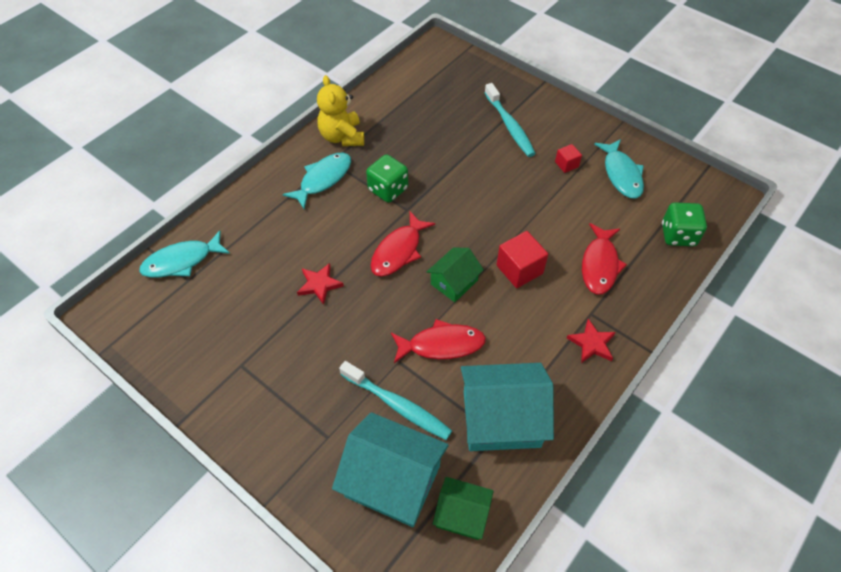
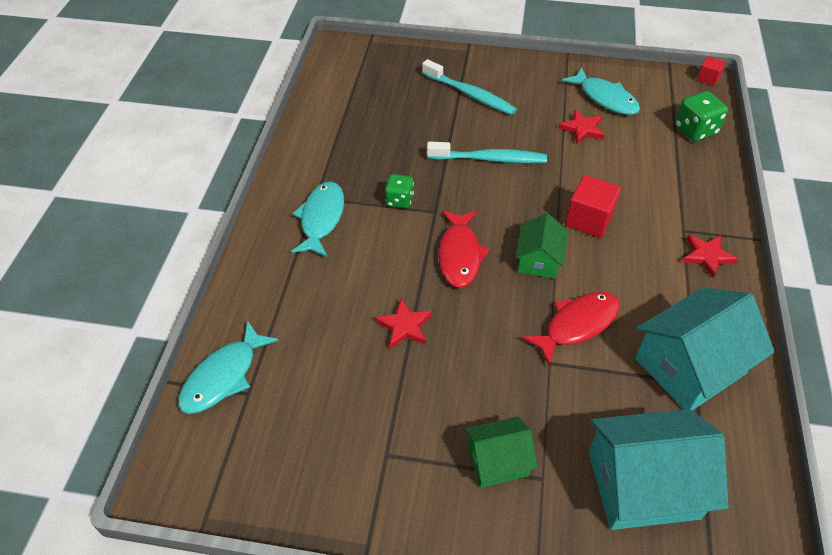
camera: 30 degrees left, 5 degrees down
yellow teddy bear [317,75,364,146] -> none
turquoise toothbrush [339,361,452,440] -> turquoise toothbrush moved to [427,142,547,164]
green dice [366,154,408,203] -> green dice [385,174,414,209], size x0.66
green house [433,477,494,540] -> green house moved to [464,417,538,488]
red cube [555,144,582,173] -> red cube moved to [697,56,726,86]
red fish [582,223,627,295] -> none
none -> red star [558,110,605,144]

